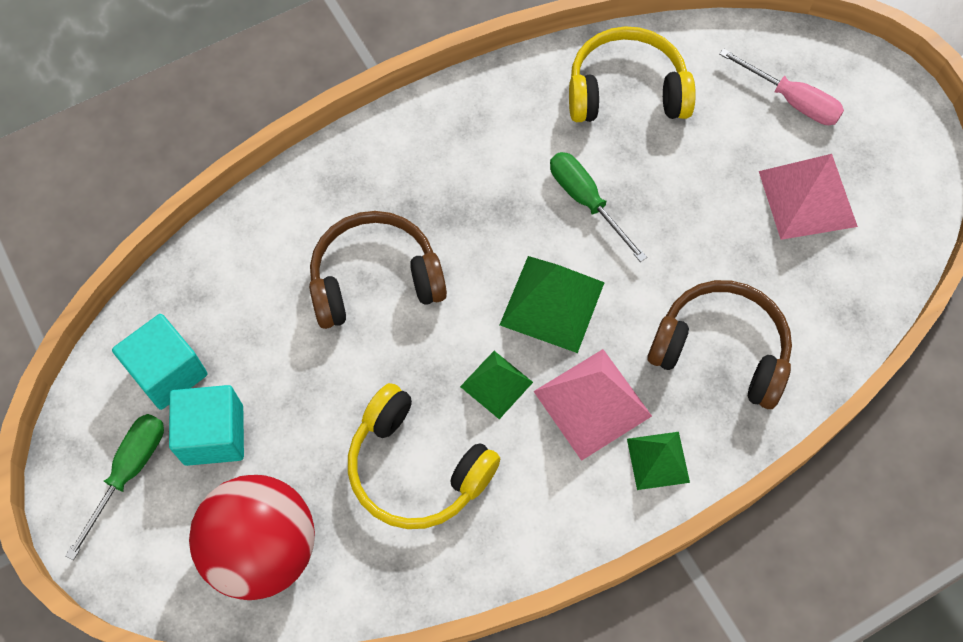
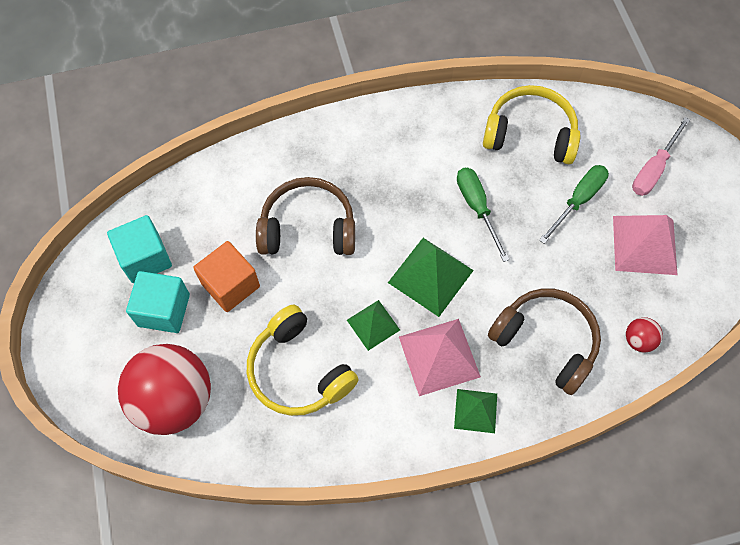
camera: 15 degrees right, 0 degrees up
green screwdriver [65,414,164,560] -> green screwdriver moved to [539,165,609,244]
pink screwdriver [719,48,844,125] -> pink screwdriver turned 75 degrees clockwise [632,117,690,196]
none -> orange cube [193,241,260,312]
none -> red ball [626,317,663,353]

